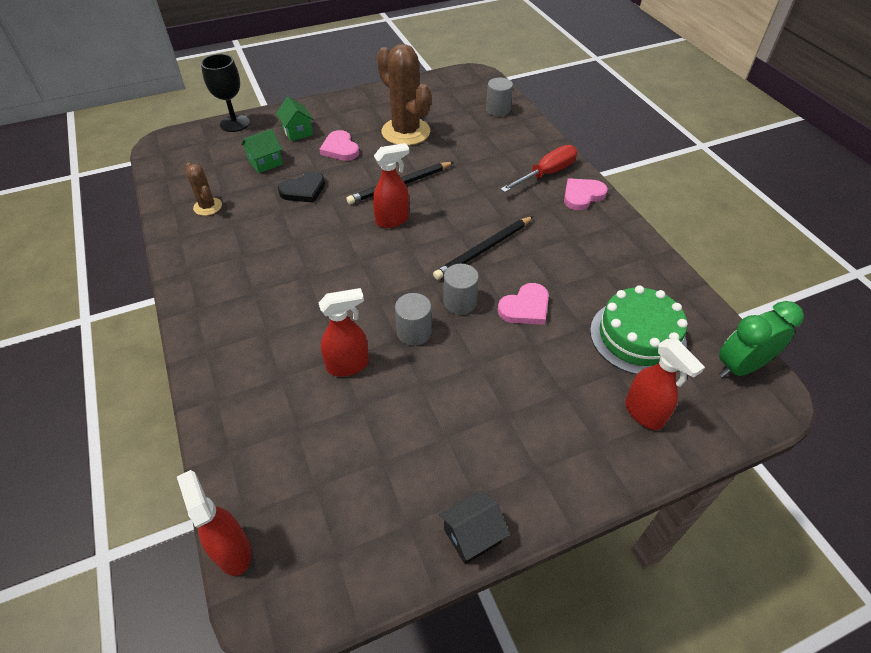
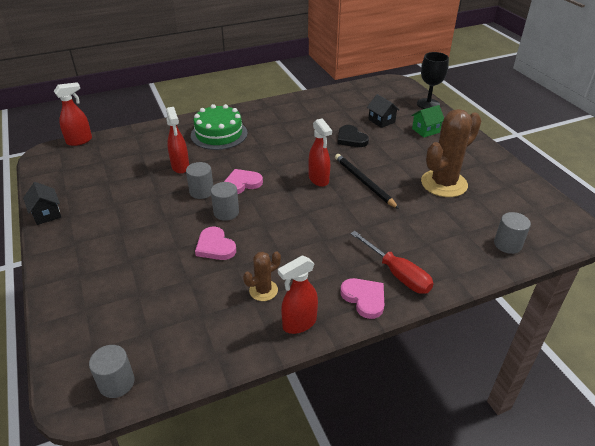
camera: 90 degrees right, 10 degrees down
brown cactus [185,163,222,216] -> brown cactus moved to [243,251,281,301]
green house [241,129,283,173] -> black house [367,94,400,128]
pink heart [319,130,359,161] -> pink heart moved to [224,169,263,194]
black pencil [433,216,533,280] -> none
green cake [590,285,688,375] -> green cake moved to [191,104,248,150]
red spray bottle [625,339,705,430] -> red spray bottle moved to [278,255,318,334]
green clock [719,301,804,378] -> grey cylinder [89,345,134,398]

